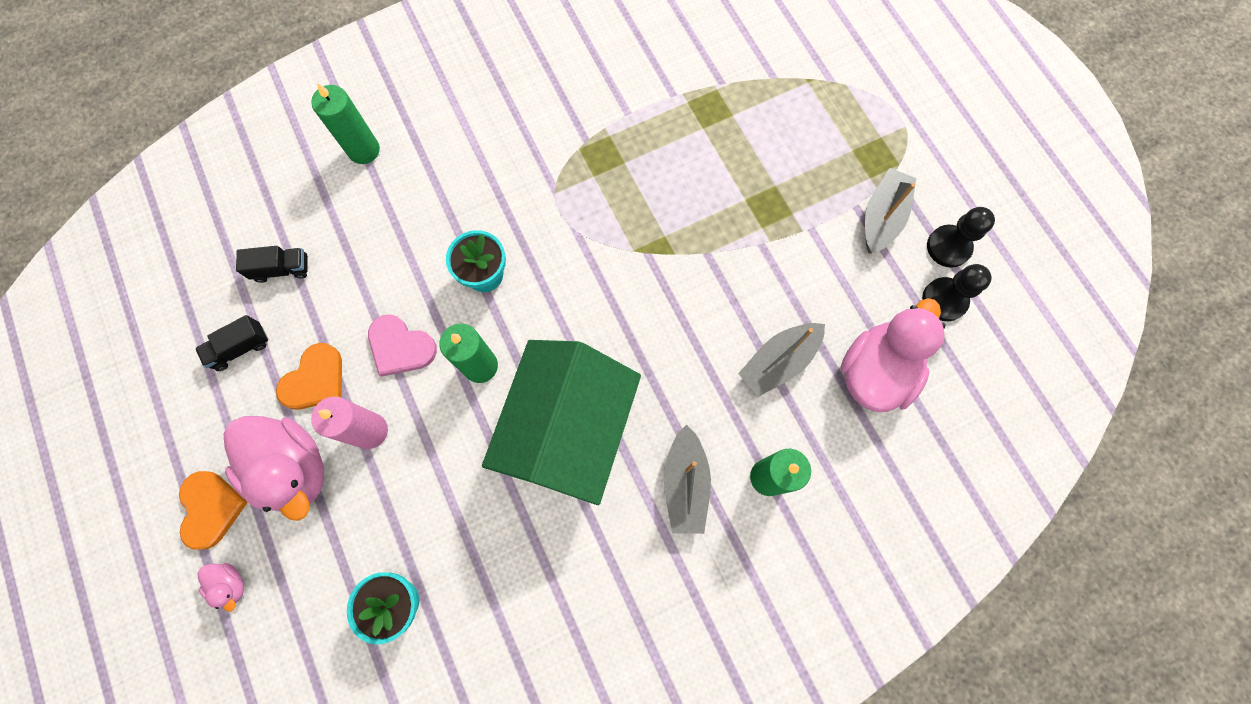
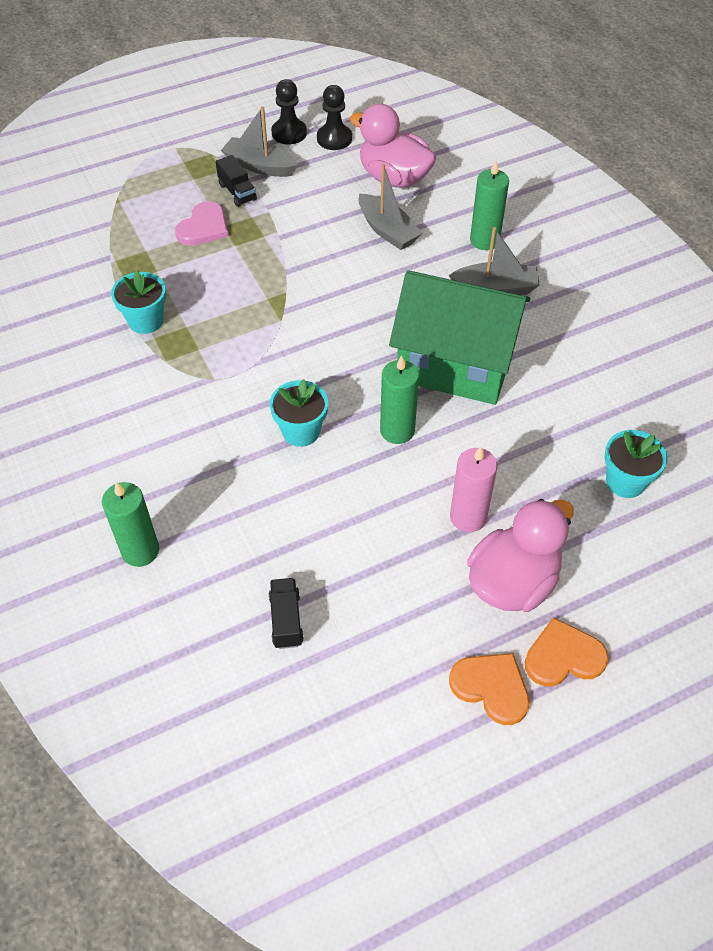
camera: 90 degrees left, 20 degrees down
black truck [195,315,268,371] -> black truck moved to [216,155,257,207]
pink duck [197,563,244,612] -> none
orange heart [276,343,342,410] -> orange heart moved to [449,653,530,725]
pink heart [368,314,437,377] -> pink heart moved to [175,201,229,246]
none -> turquoise flower pot [111,270,166,334]

